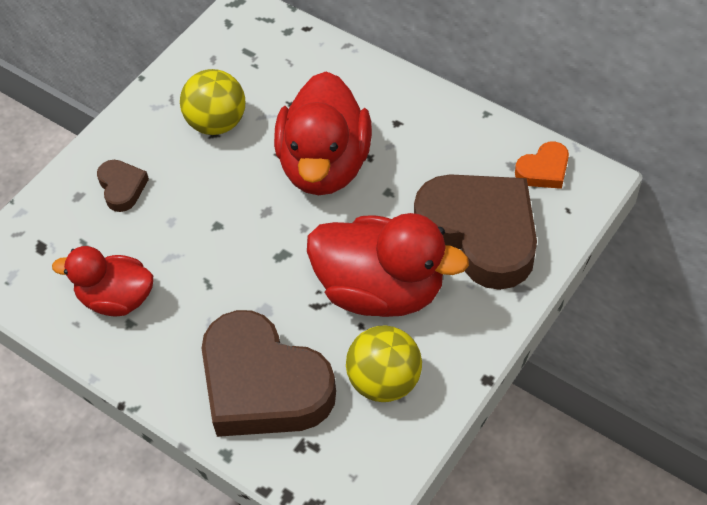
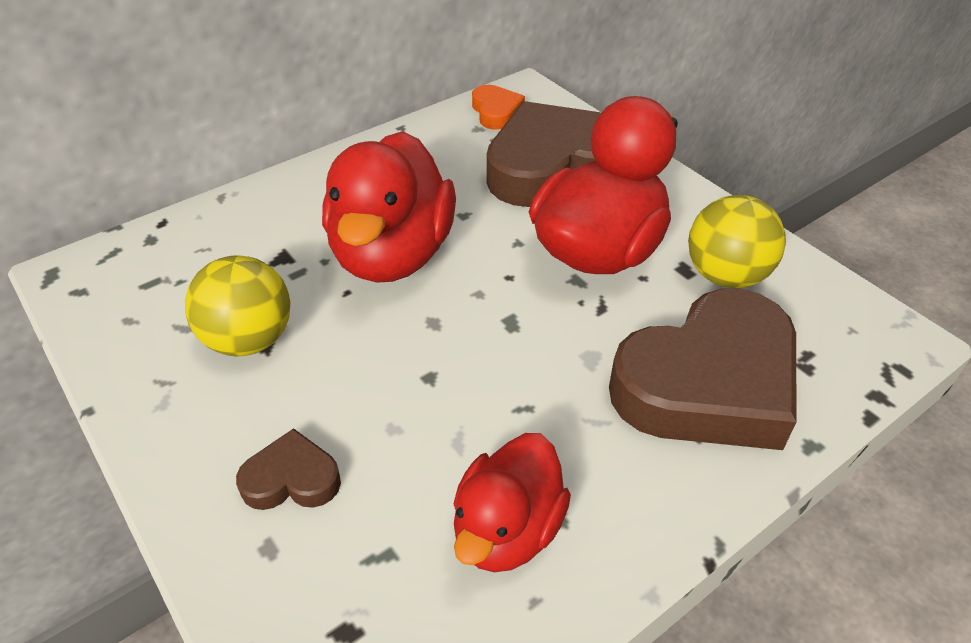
camera: 75 degrees left, 10 degrees down
red duck [274,72,372,195] -> red duck turned 75 degrees clockwise [322,131,456,283]

